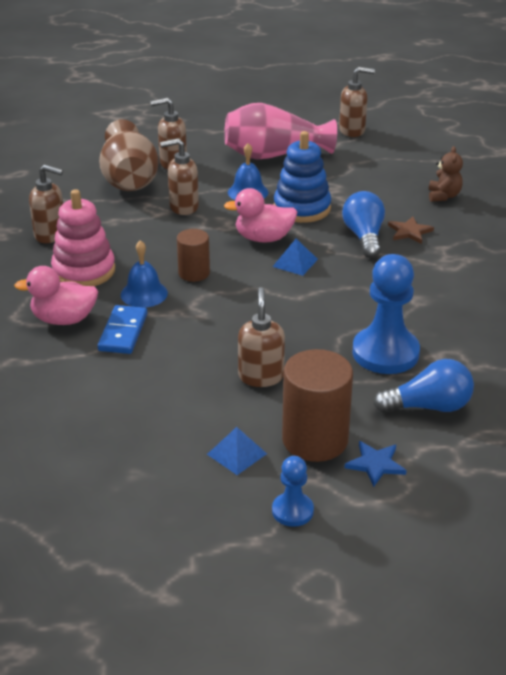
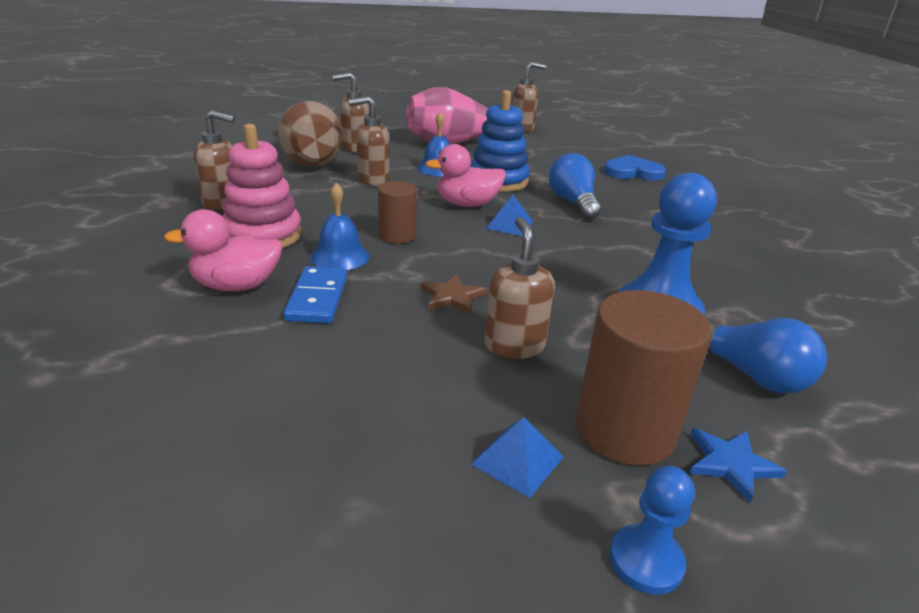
camera: 10 degrees left, 5 degrees down
blue light bulb [373,359,474,413] -> blue light bulb turned 60 degrees clockwise [707,318,827,393]
brown star [388,216,434,244] -> brown star moved to [421,274,487,314]
brown teddy bear [429,146,463,202] -> blue heart [604,155,666,180]

